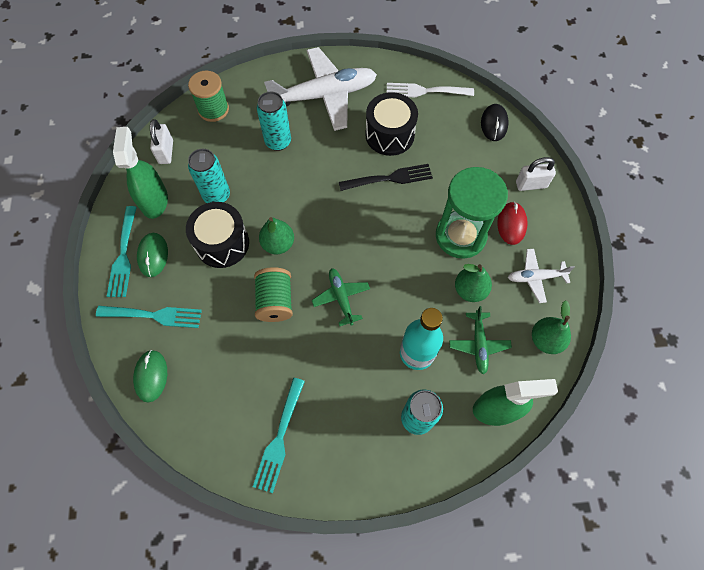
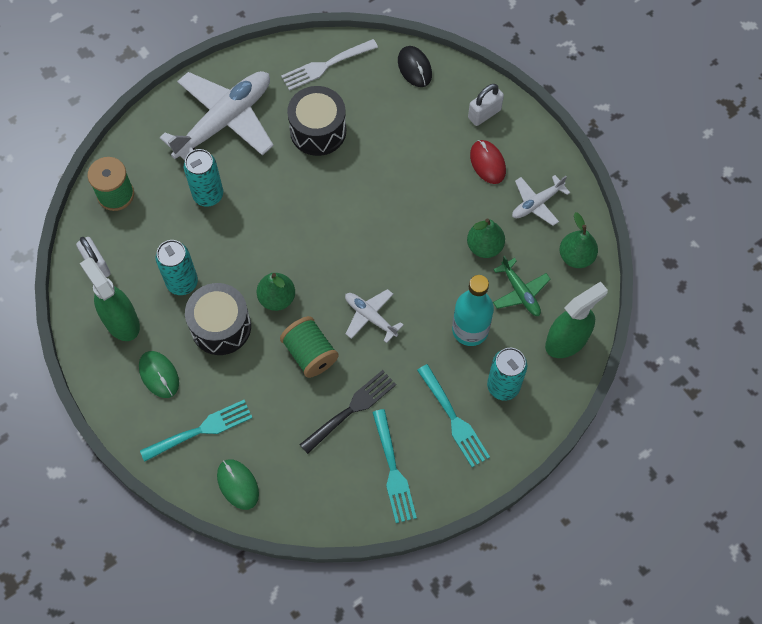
camera: 30 degrees left, 0 degrees up
turquoise fork [107,206,137,297] -> turquoise fork moved to [417,364,490,467]
green plane [312,268,370,326] -> white plane [345,289,403,343]
black fork [339,164,433,191] -> black fork moved to [299,370,396,454]
green hourglass [436,167,508,259] -> none

